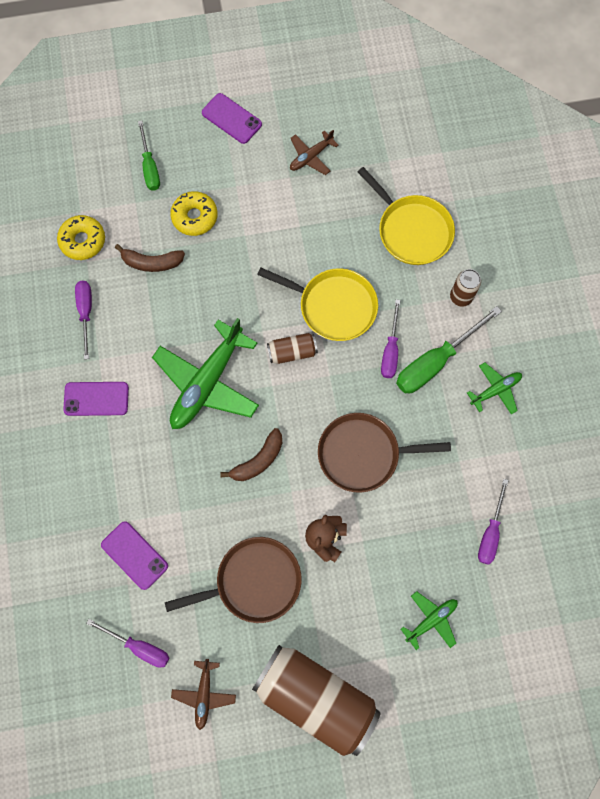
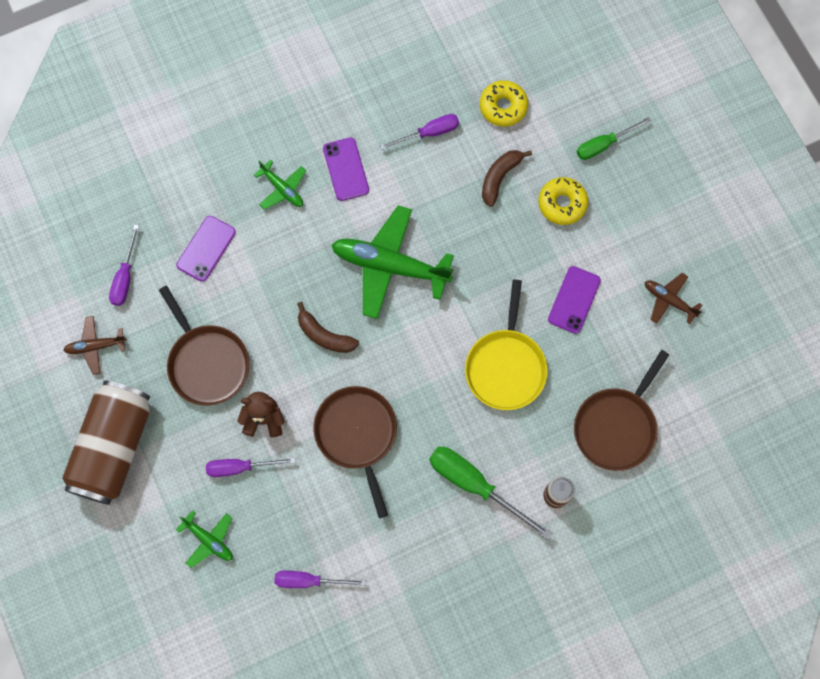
camera: 75 degrees right, 0 degrees up
brown banana [115,244,185,272] -> brown banana turned 45 degrees clockwise [482,150,532,207]
purple phone [202,93,262,144] -> purple phone moved to [548,266,601,334]
brown can [267,333,318,364] -> none
yellow pan [358,167,455,265] -> brown pan [574,350,669,471]
purple screwdriver [381,299,400,378] -> purple screwdriver moved to [206,458,295,477]
green plane [467,362,522,414] -> green plane moved to [254,160,306,210]

